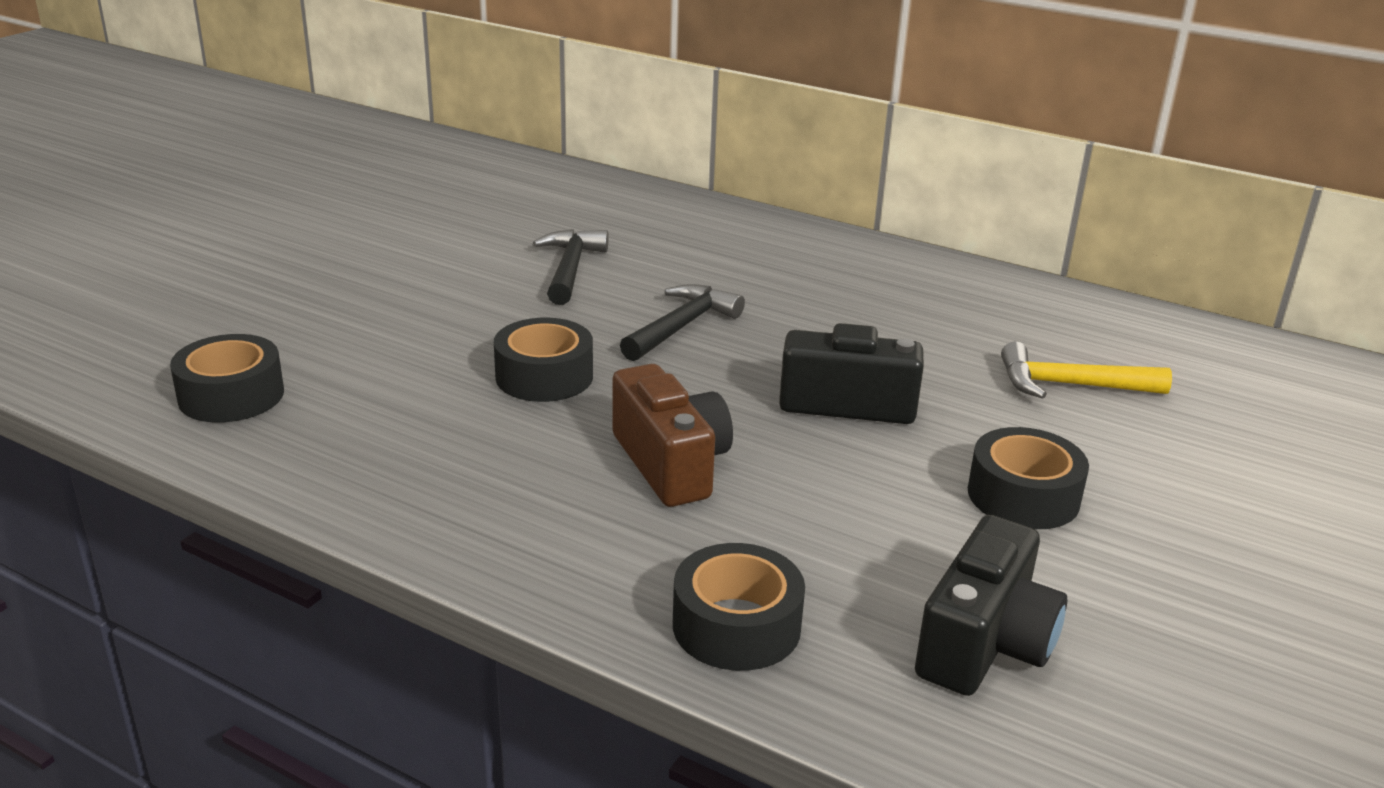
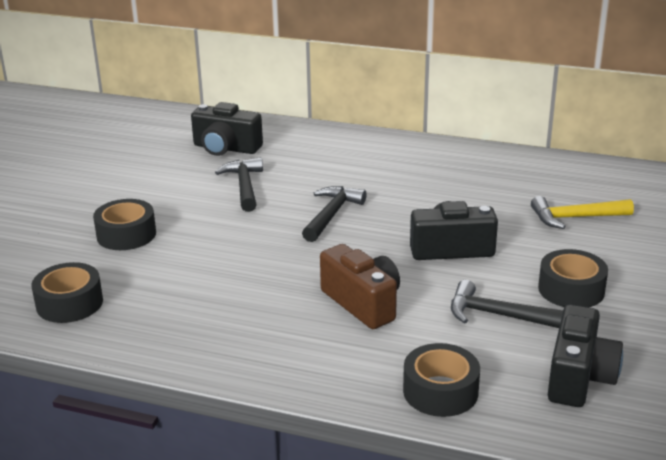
camera: 10 degrees left, 0 degrees up
black tape [494,318,593,402] -> black tape moved to [93,199,156,250]
none -> black camera [191,102,263,156]
none -> black hammer [451,280,563,328]

